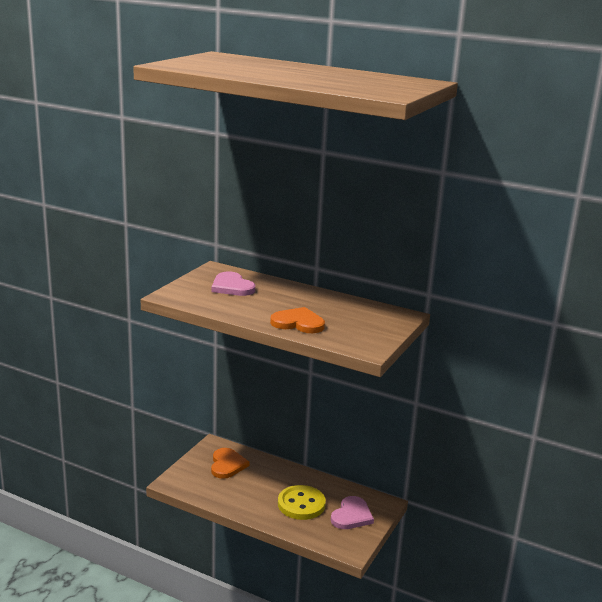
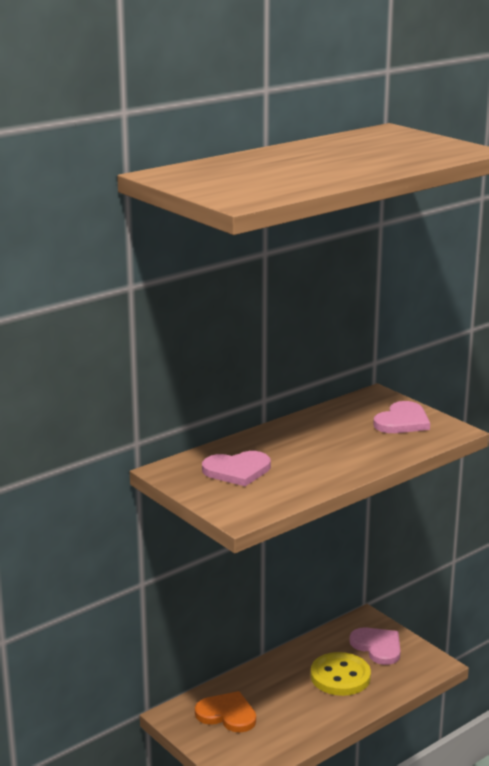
camera: 65 degrees left, 0 degrees up
orange heart [270,307,325,333] -> none
none -> pink heart [373,401,430,433]

